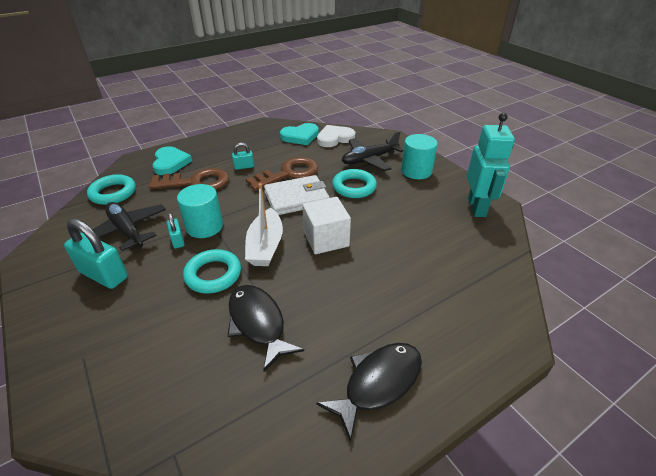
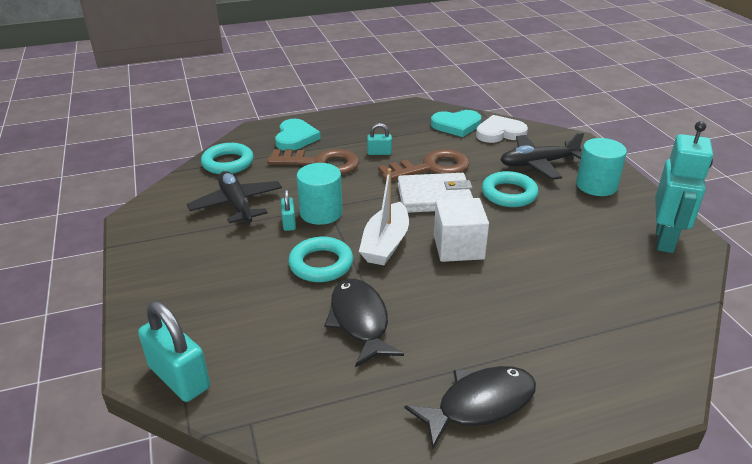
camera: 15 degrees right, 5 degrees down
turquoise padlock [64,218,128,289] -> turquoise padlock moved to [138,301,210,402]

